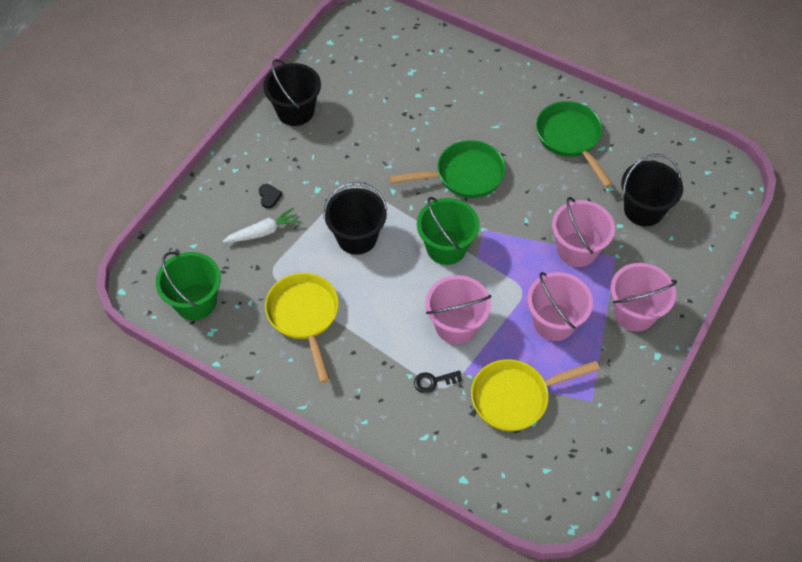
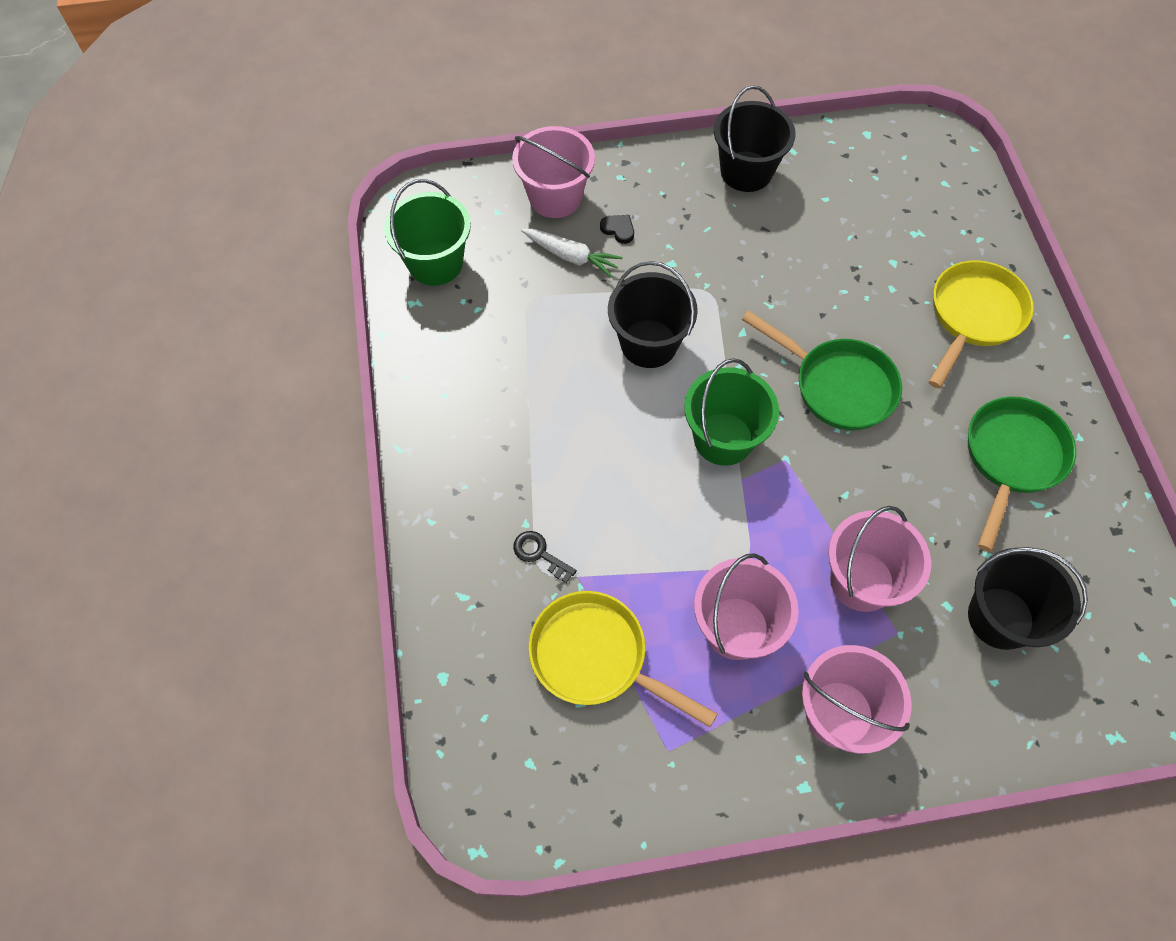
camera: 50 degrees right, 5 degrees up
black heart [259,184,283,209] -> black heart turned 90 degrees counterclockwise [600,215,634,244]
yellow pan [265,273,339,383] -> yellow pan moved to [929,260,1034,389]
pink bucket [426,275,492,344] -> pink bucket moved to [512,126,595,218]

